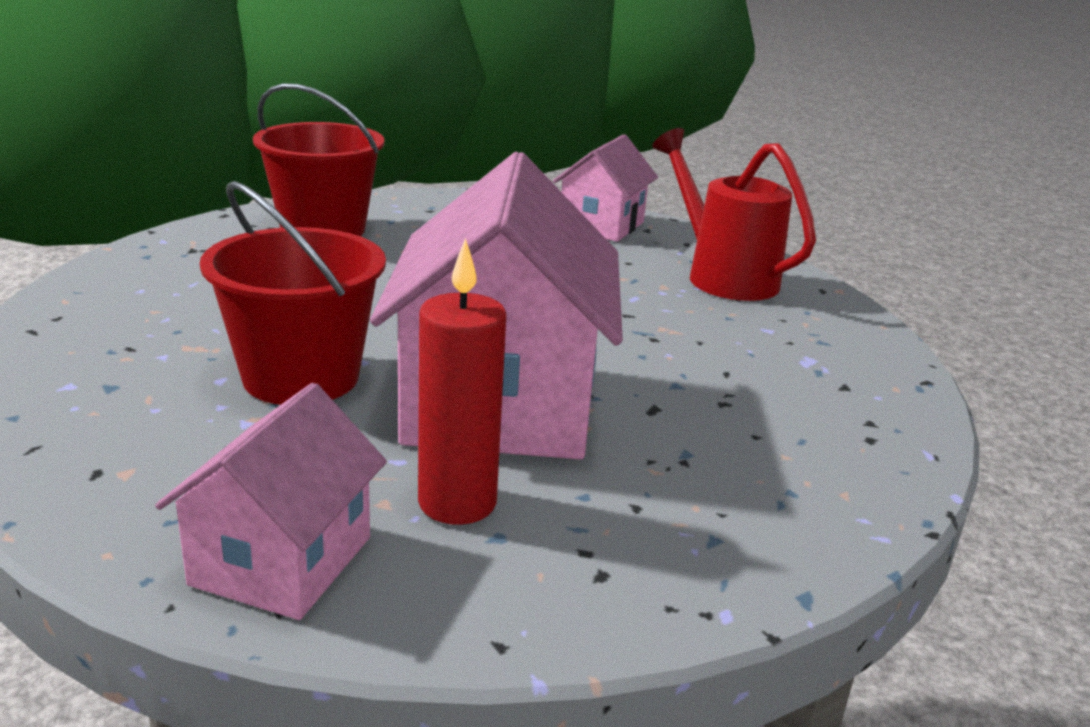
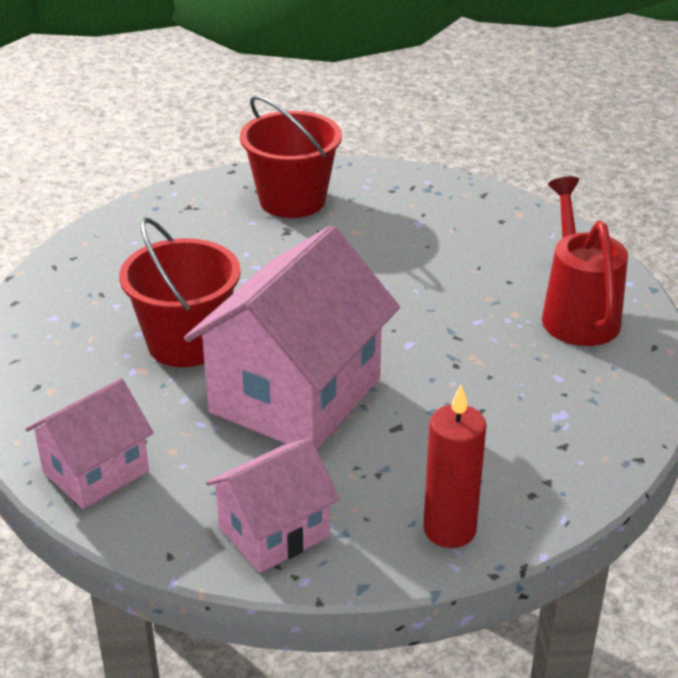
camera: 30 degrees right, 10 degrees up
red candle [418,238,506,525] -> red candle moved to [423,385,486,548]
pink house [553,134,658,242] -> pink house moved to [206,438,340,573]

